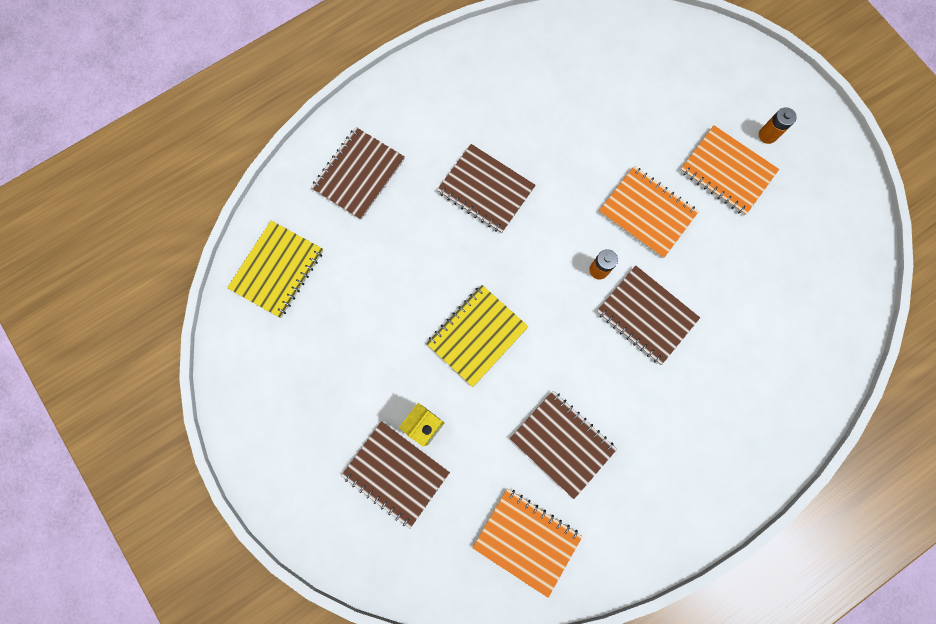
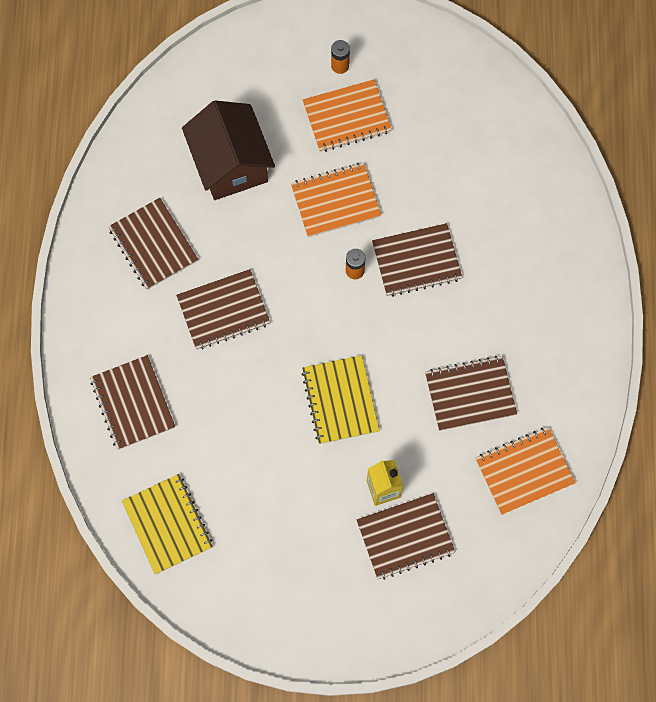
camera: 55 degrees left, 5 degrees down
none -> brown notebook [108,198,198,290]
none -> brown house [182,100,275,200]

